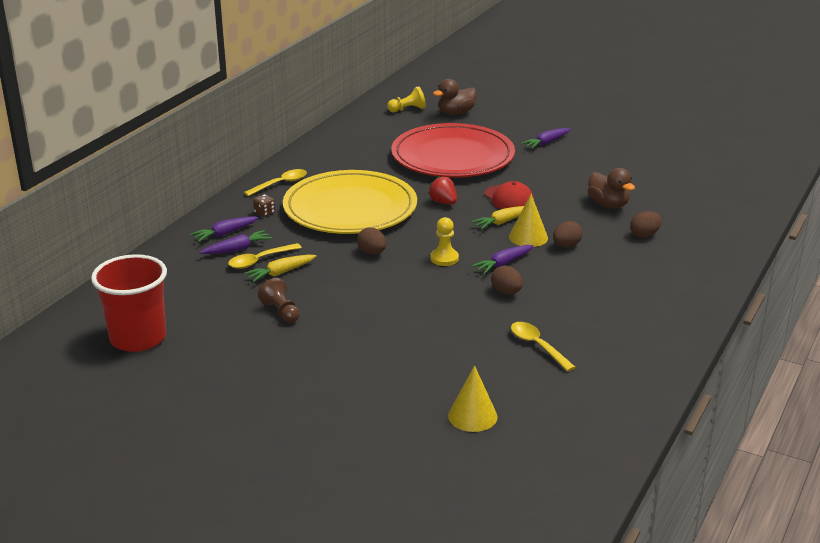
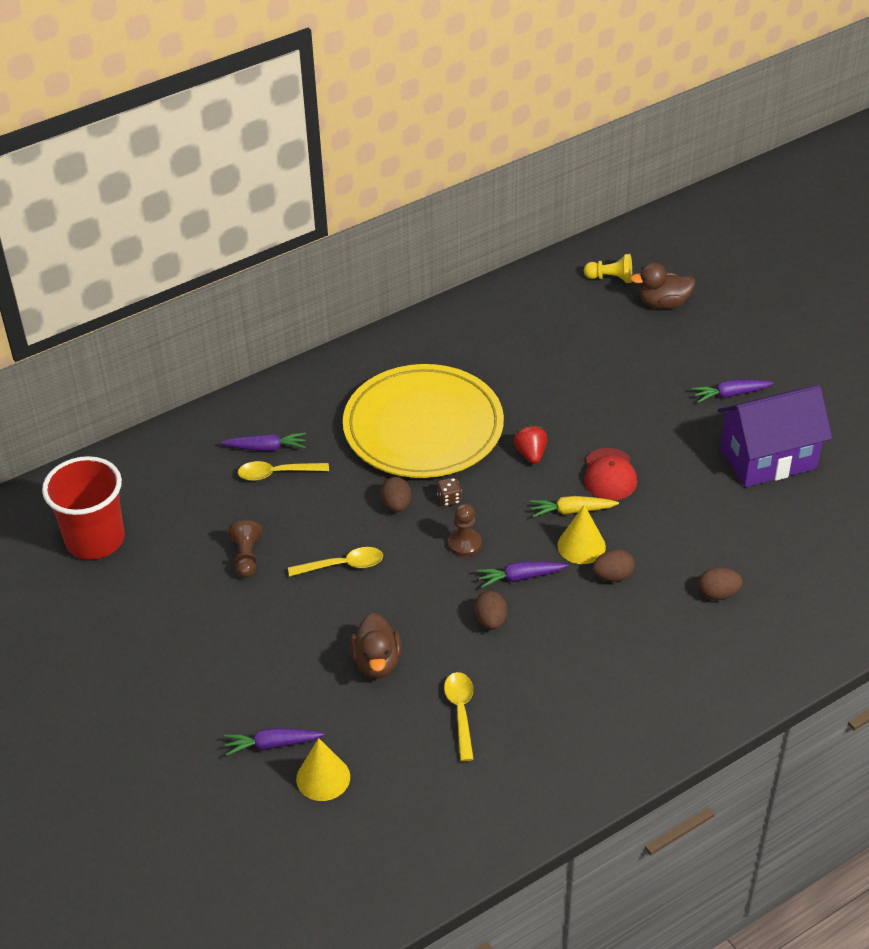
camera: 30 degrees right, 15 degrees up
purple carrot [190,216,259,242] -> purple carrot moved to [224,728,324,756]
yellow spoon [244,169,307,196] -> yellow spoon moved to [288,547,383,577]
yellow carrot [244,255,316,282] -> none
brown dice [253,194,275,217] -> brown dice moved to [437,478,462,506]
red plate [391,123,515,177] -> none
yellow pawn [430,217,459,266] -> brown pawn [448,503,482,557]
brown duck [588,168,635,208] -> brown duck moved to [350,613,402,678]
none -> purple house [717,385,832,487]

